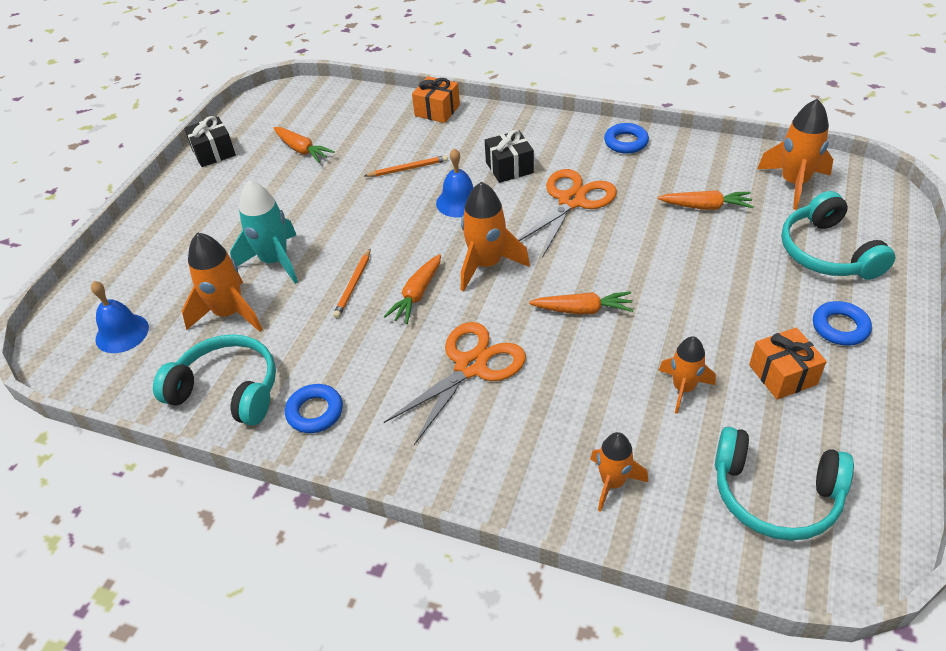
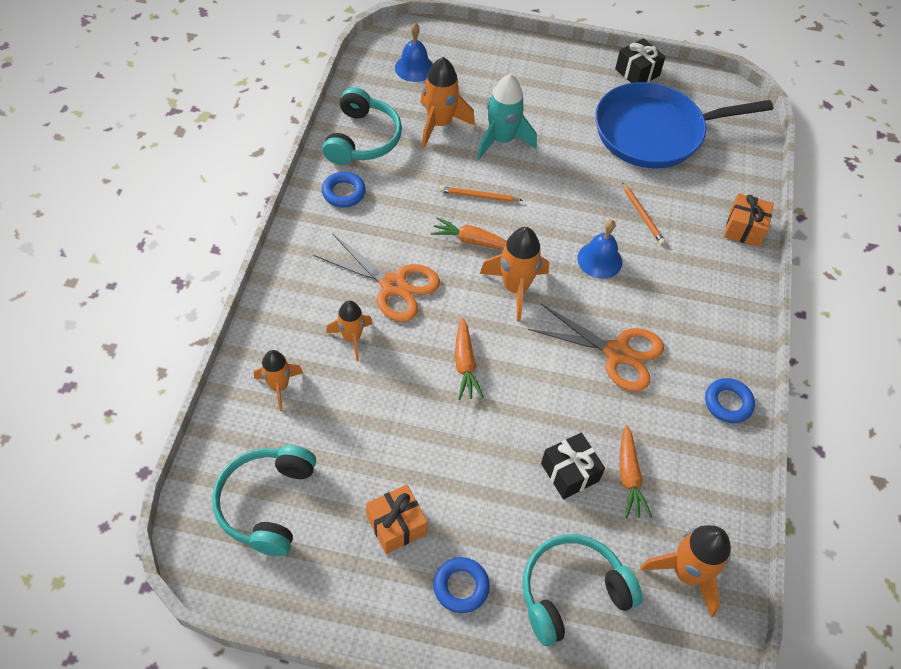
camera: 75 degrees right, 10 degrees up
orange carrot [274,127,335,163] -> blue pan [595,82,773,169]
black gift [485,130,534,183] -> black gift moved to [541,432,605,499]
orange rocket [659,336,716,414] -> orange rocket moved to [326,301,373,361]

